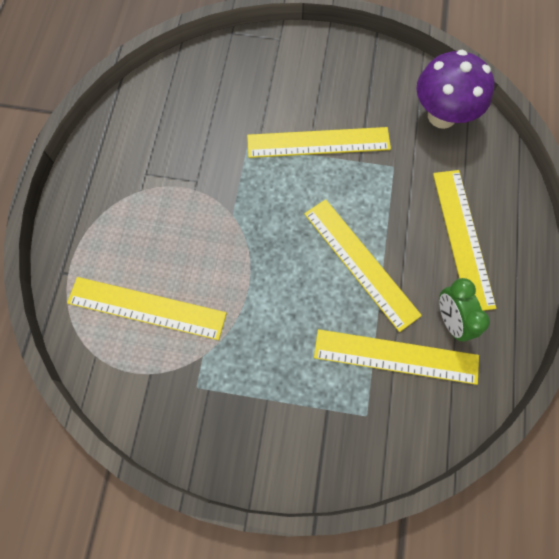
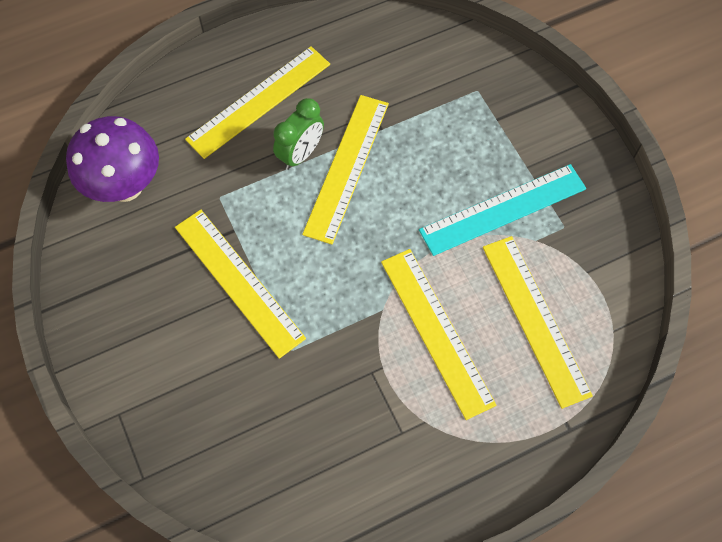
camera: 125 degrees left, 5 degrees down
yellow ruler [314,329,479,385] -> yellow ruler moved to [381,249,496,420]
green clock [439,278,490,342] -> green clock moved to [273,98,324,170]
none -> turquoise ruler [419,164,586,256]

